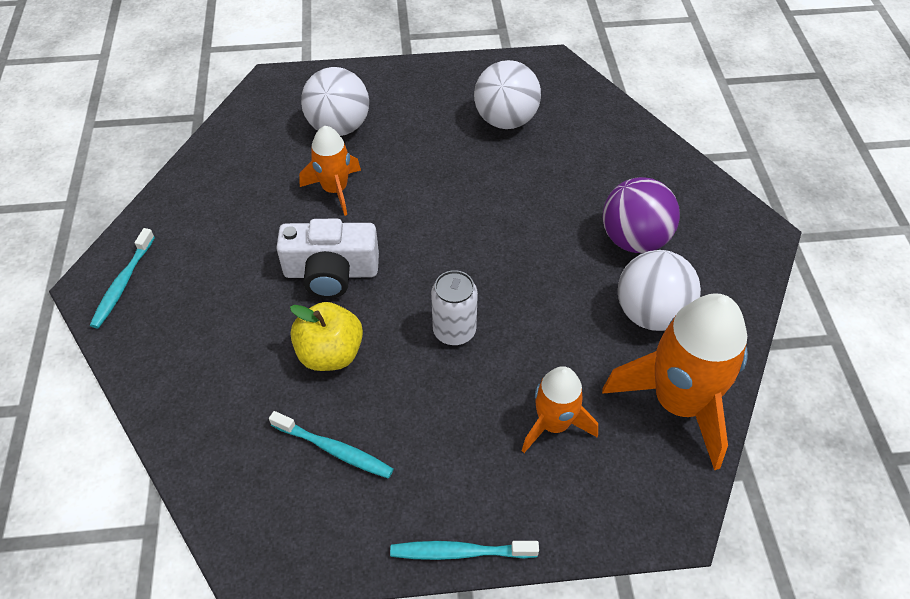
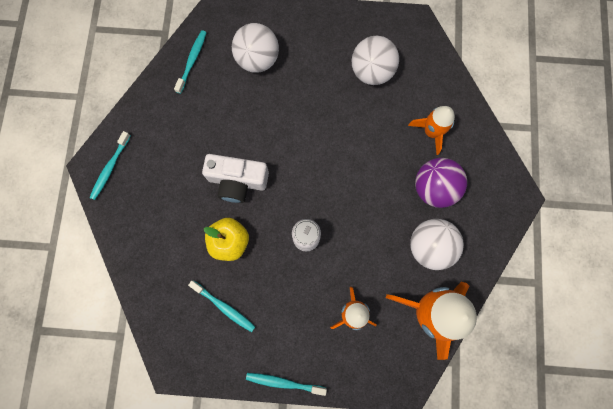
camera: 10 degrees right, 25 degrees up
orange rocket [299,126,361,216] -> orange rocket moved to [408,106,455,155]
none -> turquoise toothbrush [174,30,207,94]

